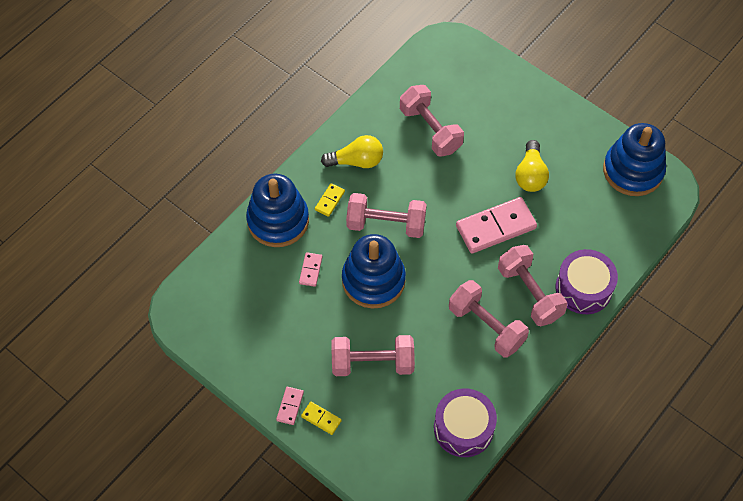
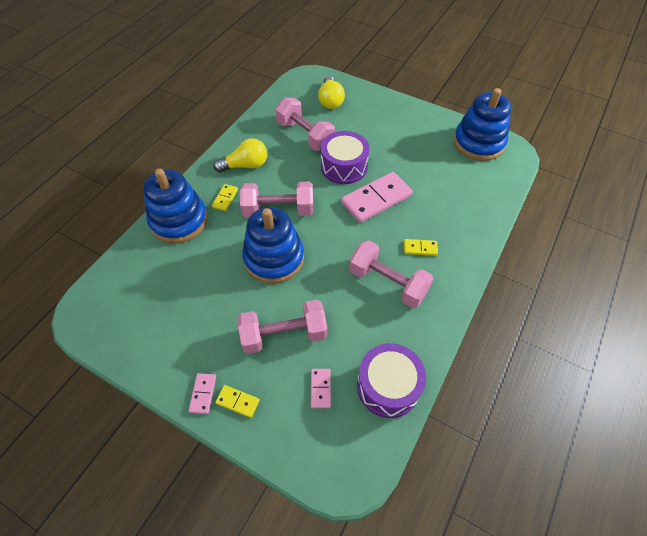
camera: 10 degrees left, 5 degrees down
pink domino [299,252,322,287] -> pink domino moved to [311,369,331,408]
pink dumbbell [498,245,568,326] -> yellow domino [404,239,438,256]
yellow light bulb [515,140,549,192] -> yellow light bulb moved to [318,76,345,109]
purple drum [556,249,618,314] -> purple drum moved to [321,131,370,184]

